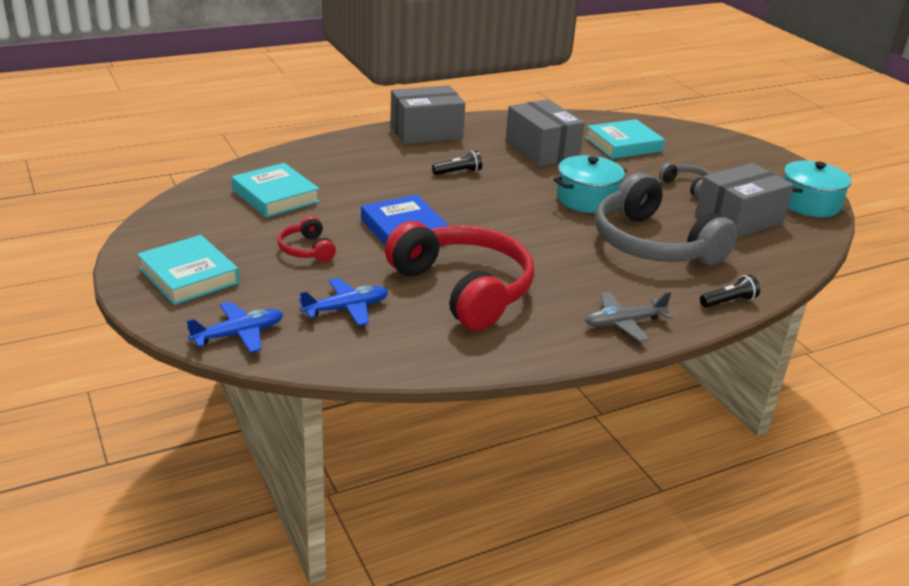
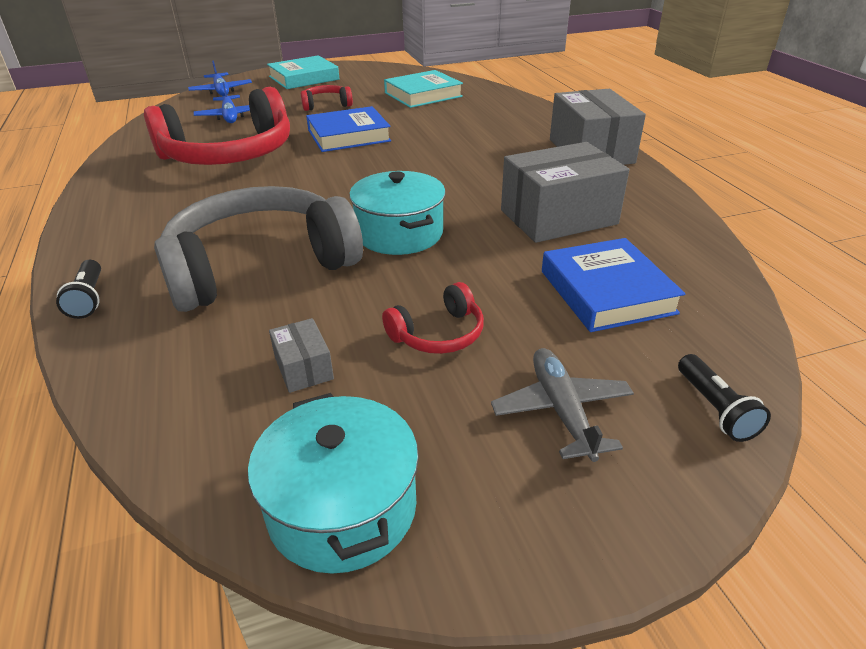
camera: 100 degrees right, 5 degrees up
black flashlight [432,151,482,175] -> black flashlight moved to [678,354,771,442]
turquoise book [585,119,665,159] -> blue book [542,238,686,332]
grey plane [585,292,673,342] -> grey plane moved to [491,348,634,462]
grey headphones [659,163,712,198] -> red headphones [382,282,484,354]
grey box [695,163,794,238] -> grey box [269,318,334,393], size x0.45

